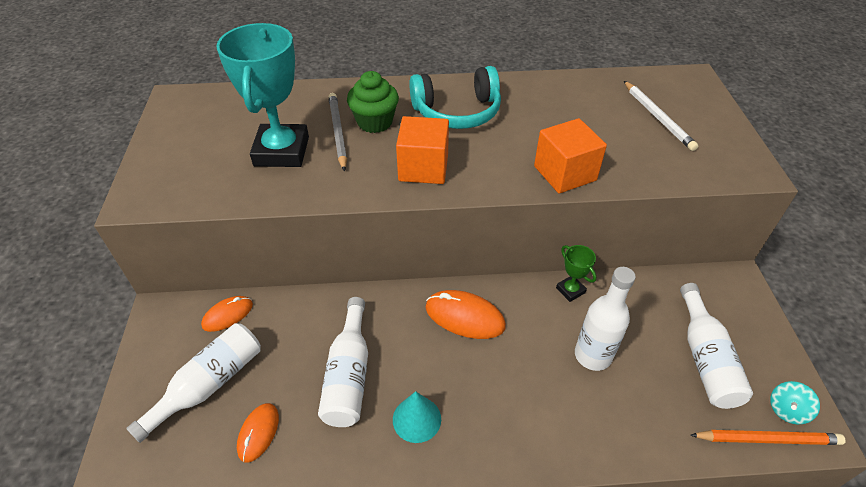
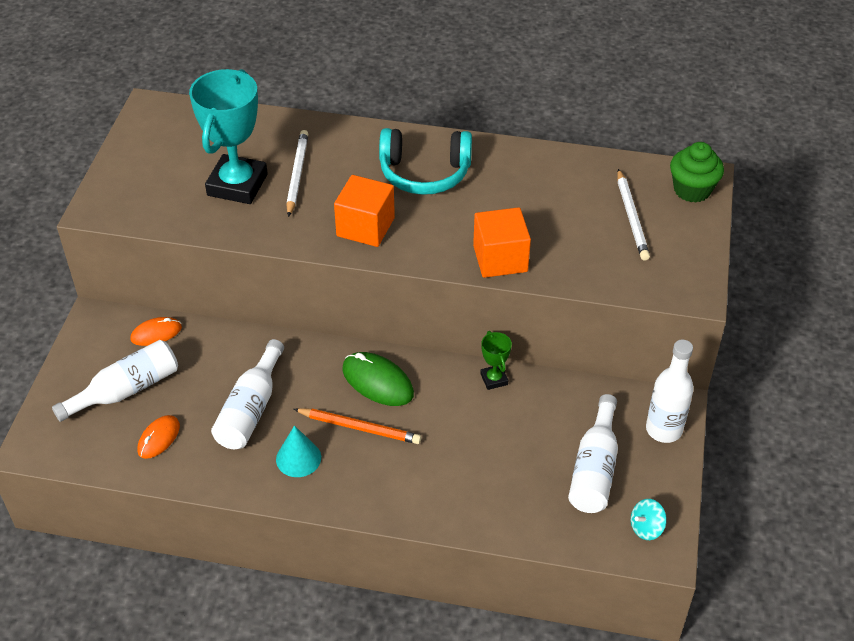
camera: 15 degrees right, 0 degrees up
grey pencil [329,93,347,171] -> white pencil [286,130,308,217]
green cupcake [347,71,399,133] -> green cupcake moved to [670,142,724,203]
orange mouse [426,290,506,339] -> green mouse [342,352,414,406]
white bottle [575,267,636,371] -> white bottle moved to [646,340,694,443]
orange pencil [690,430,846,445] -> orange pencil moved to [294,408,421,444]

